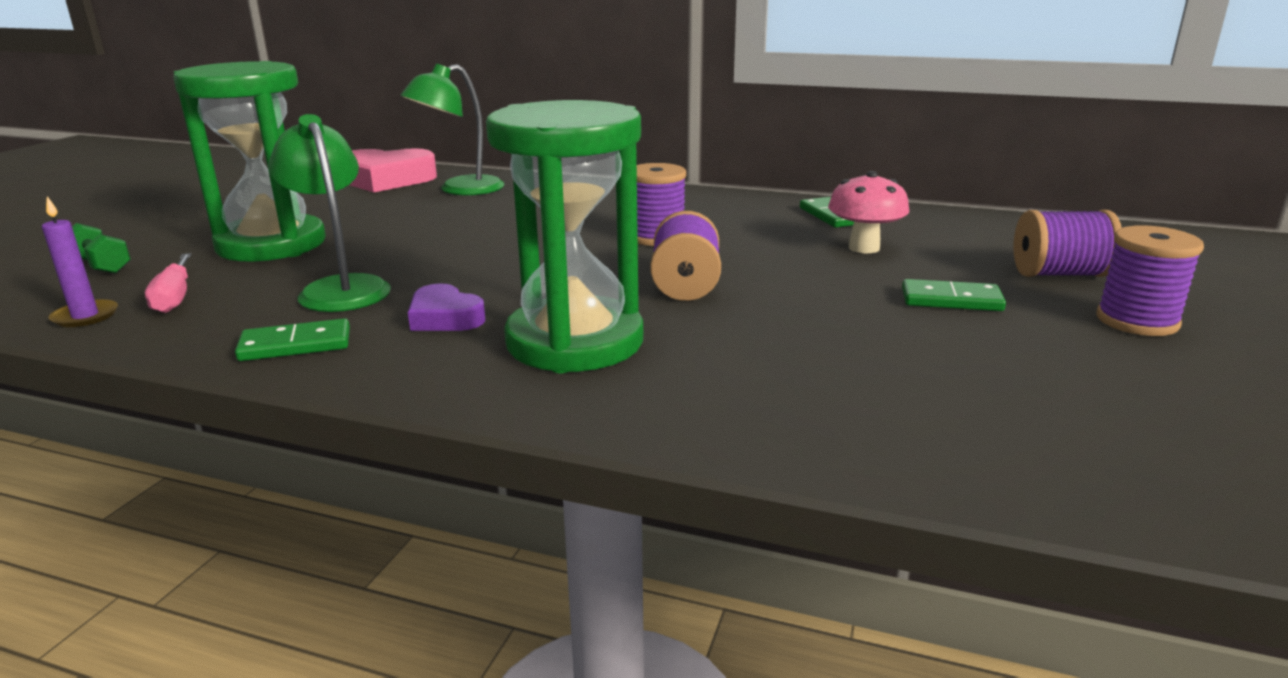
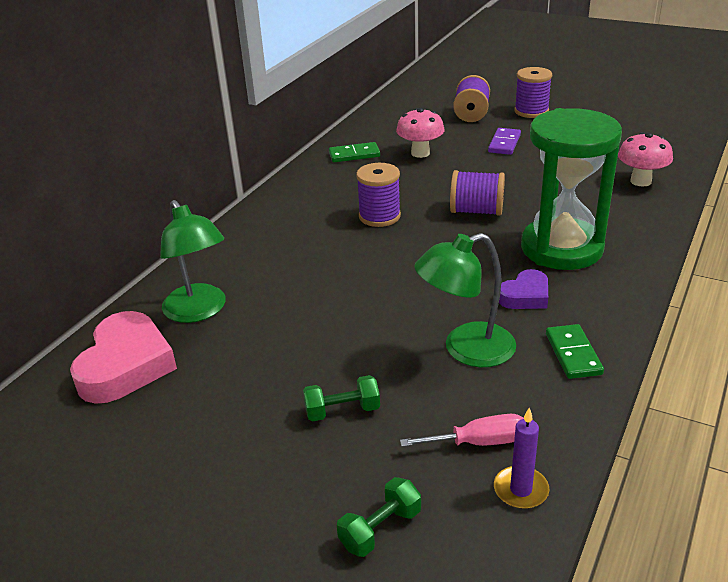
camera: 80 degrees left, 10 degrees up
green hourglass [173,61,326,262] -> green dumbbell [303,375,380,422]
green domino [902,279,1006,311] -> purple domino [488,128,521,155]
none -> pink mushroom [618,132,673,187]

